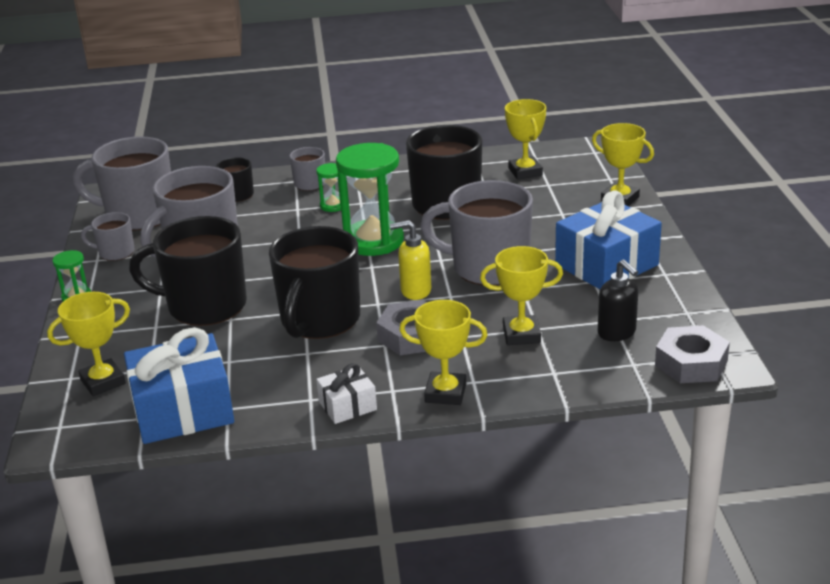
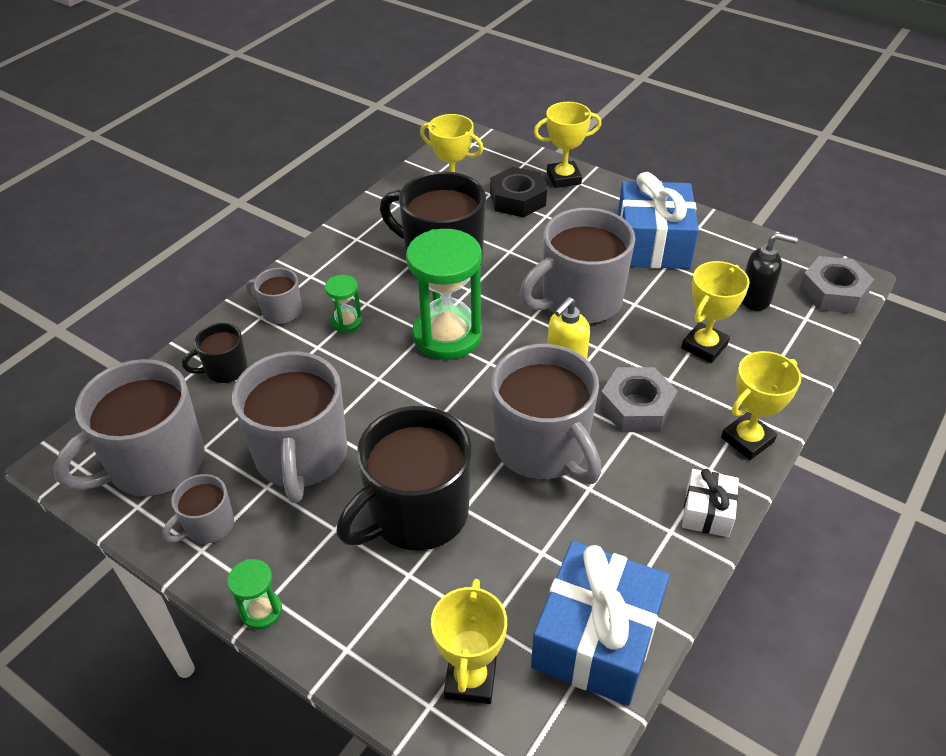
camera: 50 degrees left, 15 degrees up
black mug [269,226,360,339] -> grey mug [491,344,601,484]
none -> black nut [490,167,547,218]

